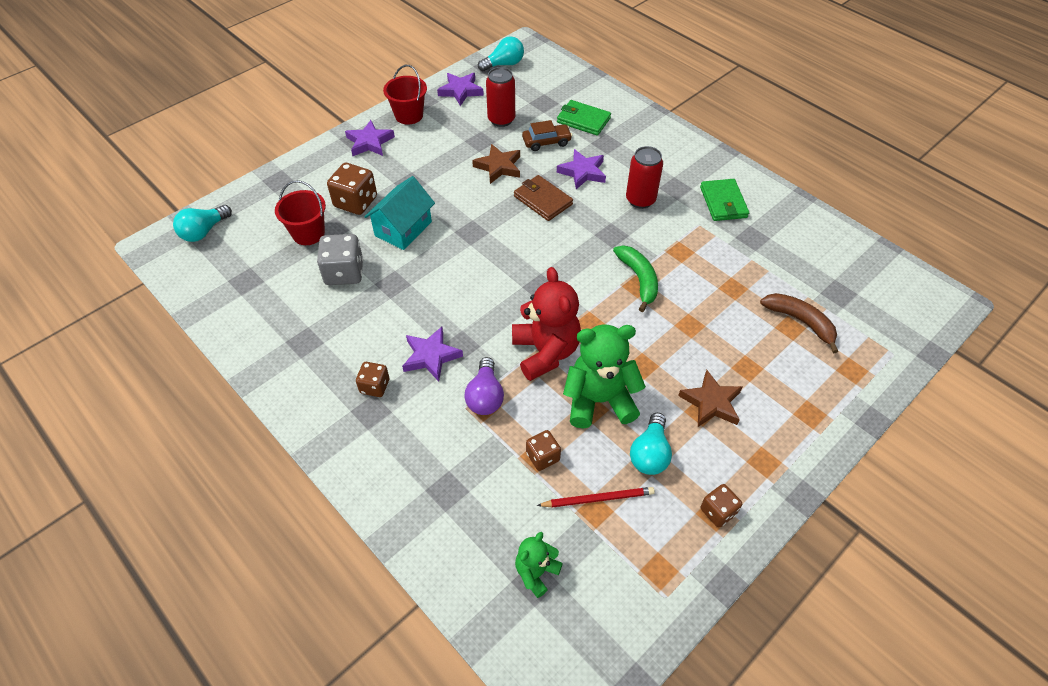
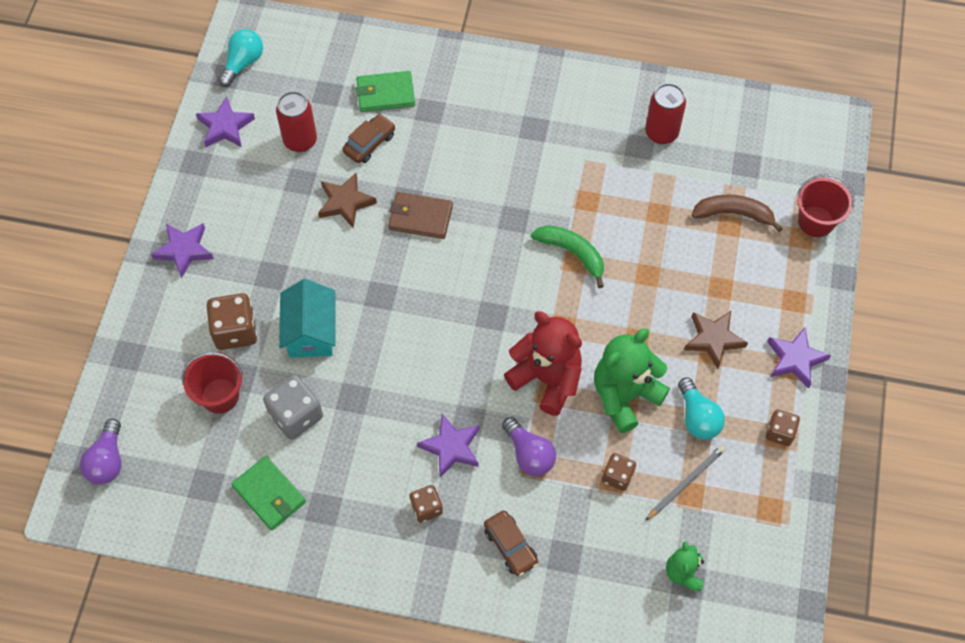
camera: 35 degrees left, 10 degrees up
turquoise light bulb [173,205,232,242] -> purple light bulb [80,419,122,485]
red bucket [383,65,427,125] -> red bucket moved to [797,174,855,237]
red pencil [537,487,655,508] -> grey pencil [645,445,725,521]
purple star [557,149,606,189] -> purple star moved to [767,327,831,388]
red can [626,146,663,209] -> red can moved to [645,83,686,144]
green wallet [700,179,749,221] -> green wallet moved to [231,456,306,531]
none -> brown car [484,510,538,576]

